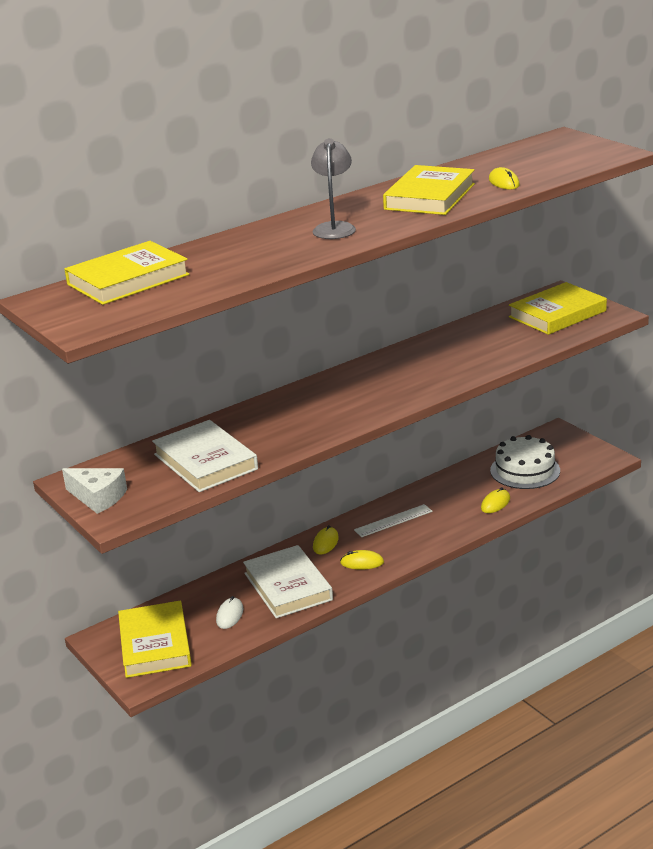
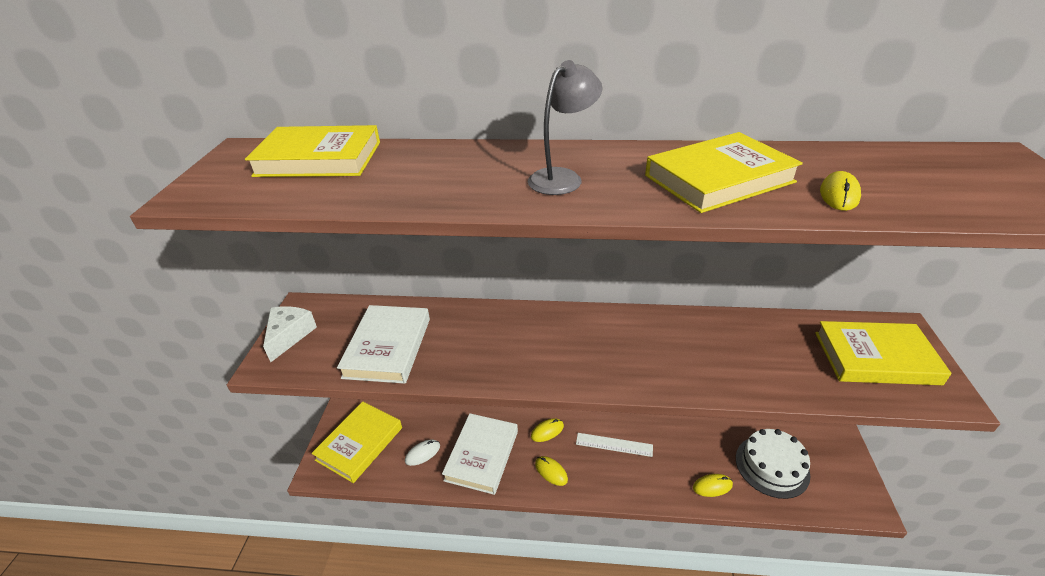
camera: 40 degrees right, 10 degrees up
white cheese [62,468,127,514] -> white cheese turned 150 degrees counterclockwise [263,306,317,362]

